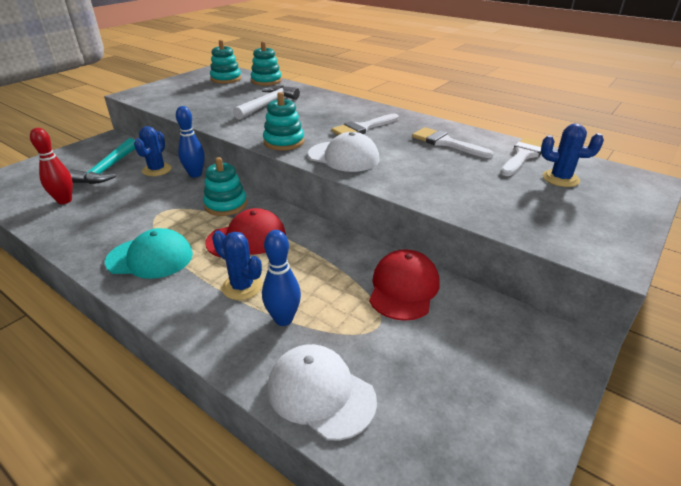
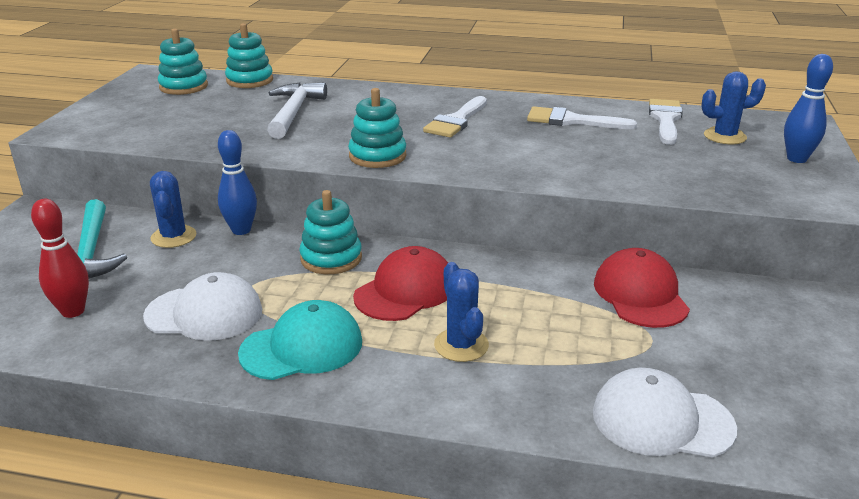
camera: 25 degrees left, 5 degrees down
blue cactus [212,230,263,300] -> blue cactus turned 60 degrees clockwise [434,262,489,362]
blue bowling pin [262,230,301,326] -> blue bowling pin moved to [784,54,833,163]
white cap [308,132,379,172] -> white cap moved to [143,272,262,341]

